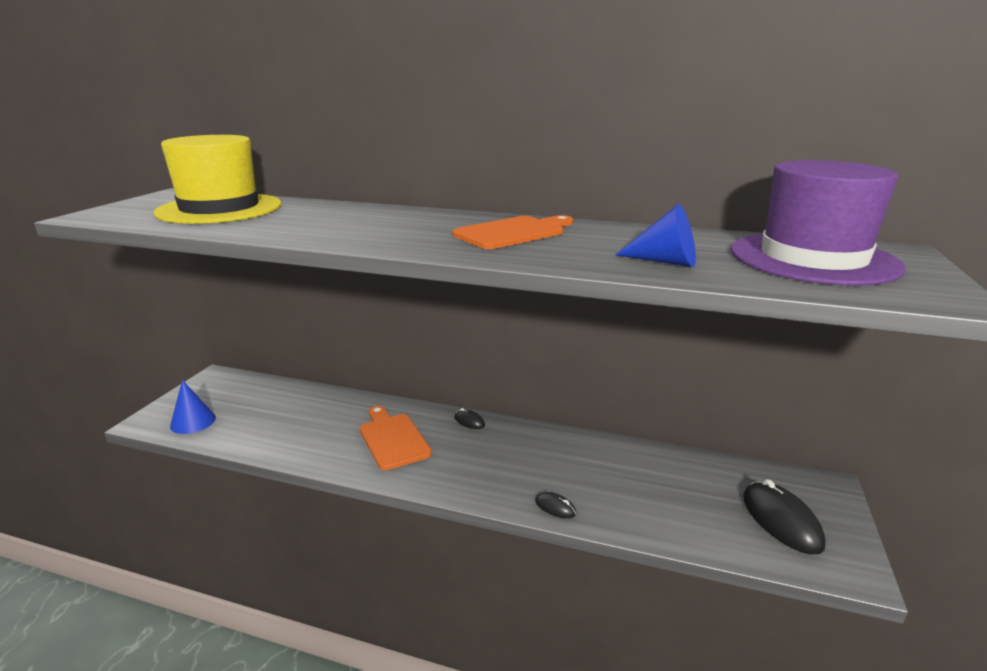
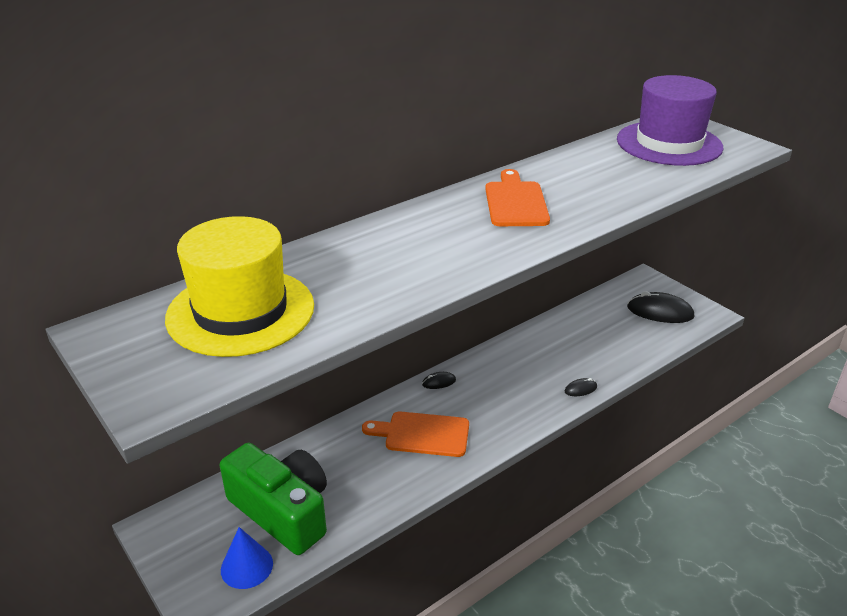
camera: 55 degrees left, 10 degrees up
blue cone [615,204,696,267] -> none
none -> green camera [220,443,327,555]

